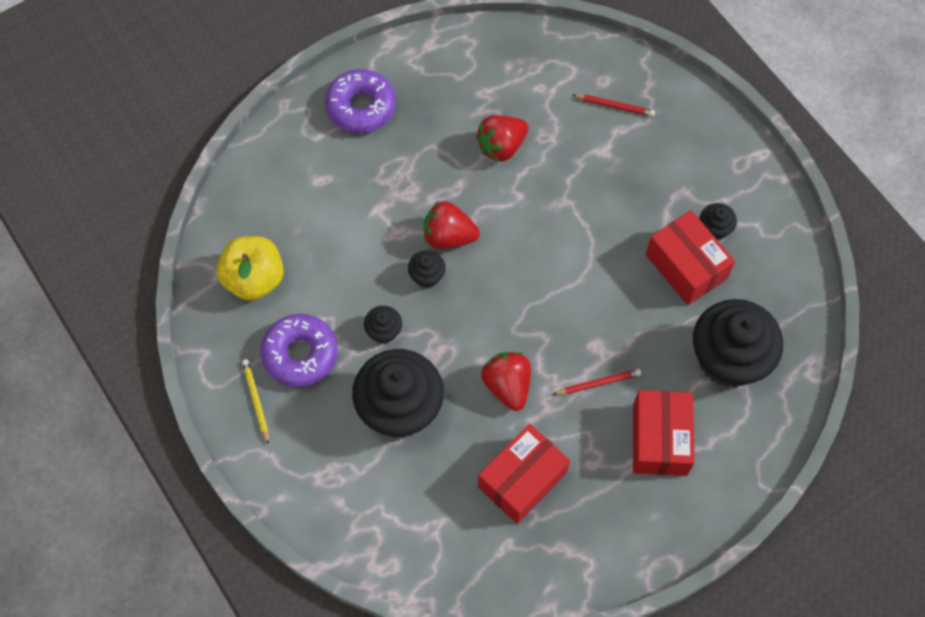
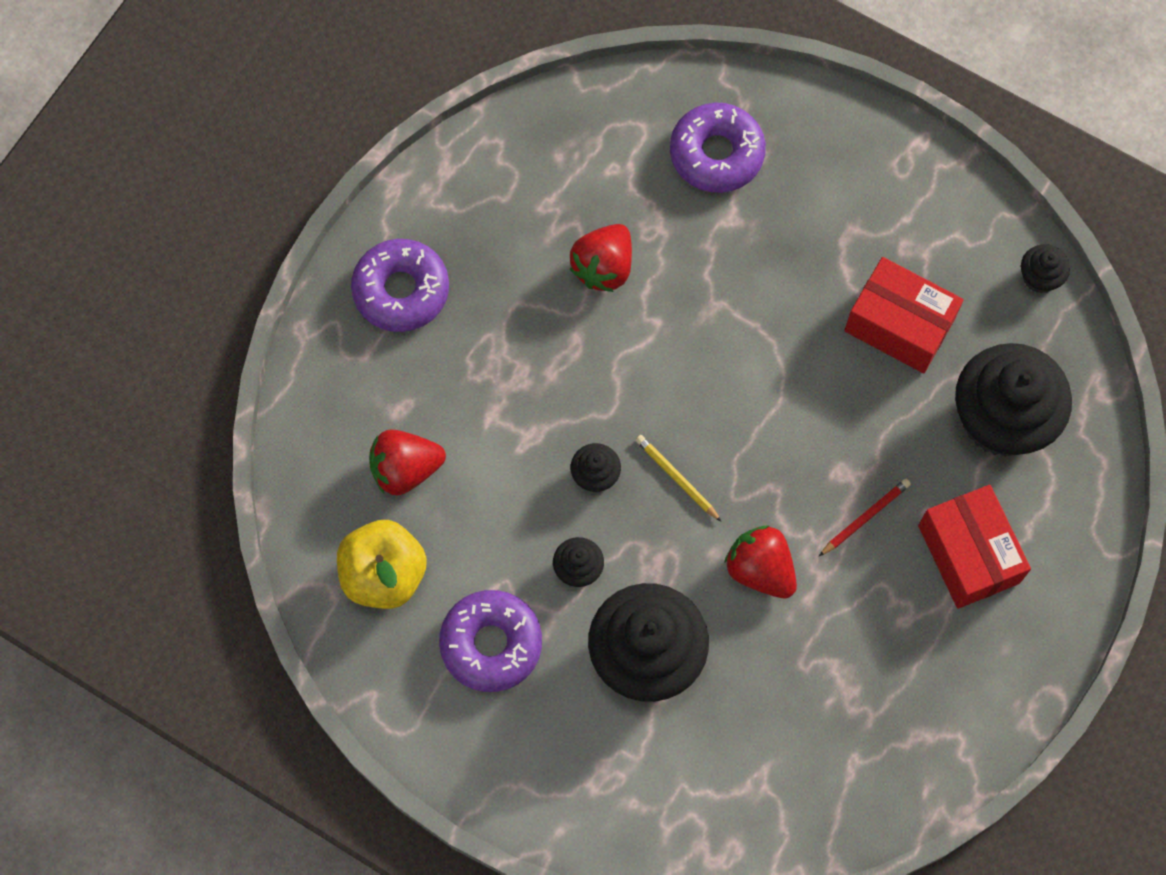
camera: 25 degrees left, 5 degrees up
yellow pencil [242,359,269,444] -> yellow pencil moved to [636,435,722,522]
red strawberry [424,201,480,249] -> red strawberry moved to [369,429,446,495]
red box [478,424,570,524] -> none
red pencil [573,94,655,117] -> purple donut [670,102,766,193]
black cupcake [700,203,737,240] -> black cupcake moved to [1021,244,1070,293]

